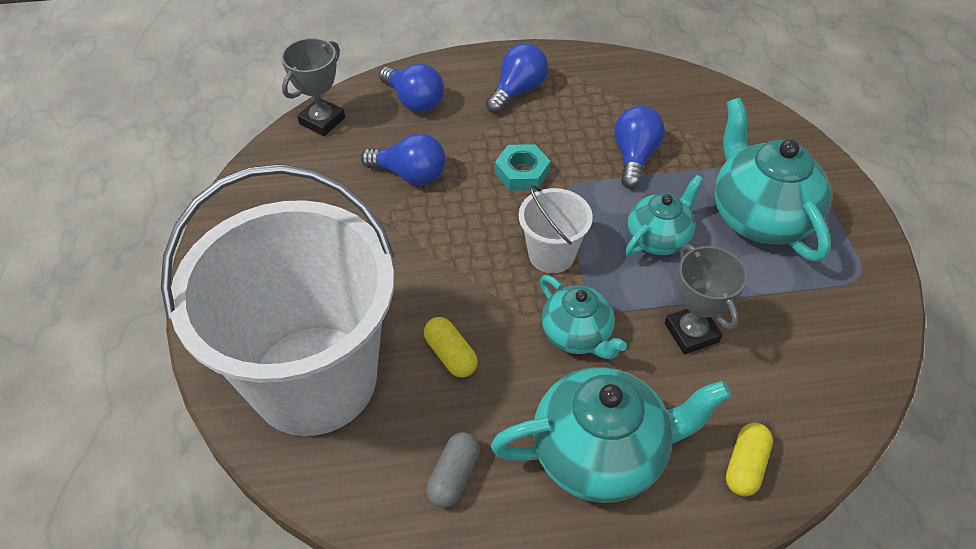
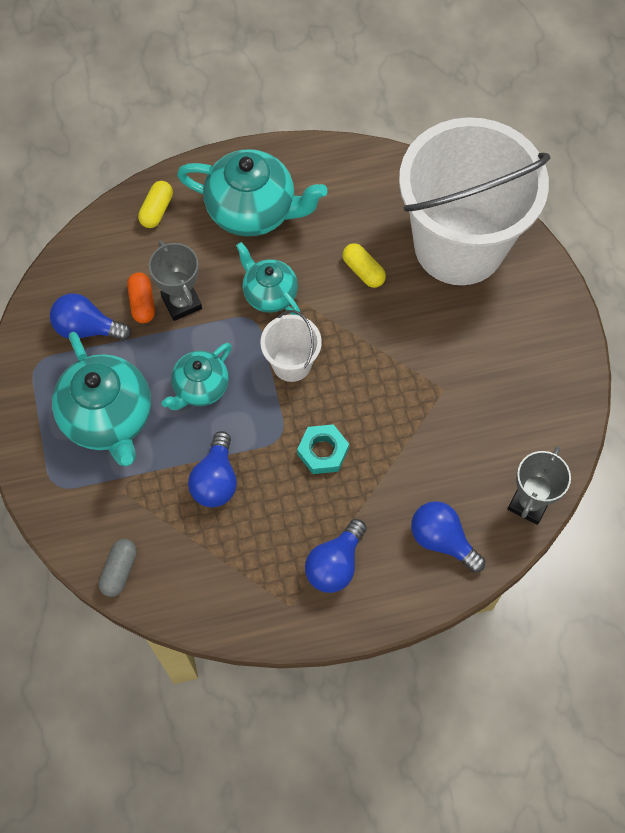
camera: 175 degrees right, 15 degrees up
blue light bulb [361,133,445,185] -> blue light bulb moved to [50,293,131,341]
grey capsule [426,432,480,508] -> grey capsule moved to [98,539,137,597]
turquoise teapot [491,367,731,503] -> turquoise teapot turned 150 degrees counterclockwise [177,149,328,237]
none -> orange capsule [127,272,155,323]

